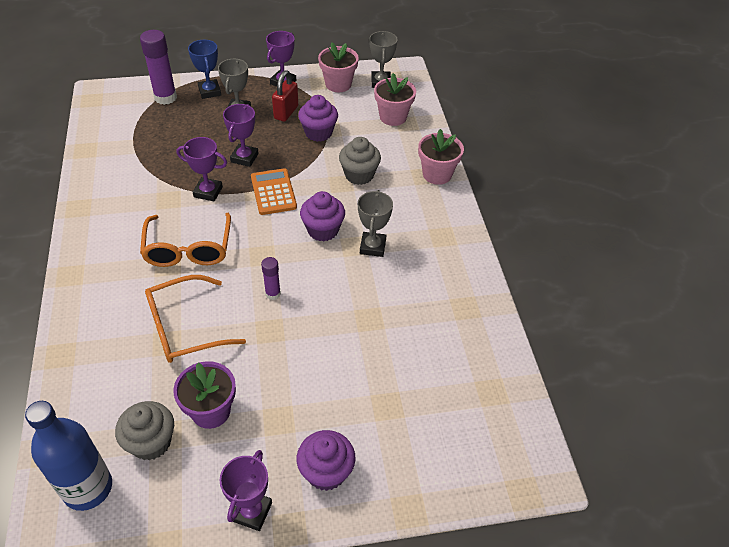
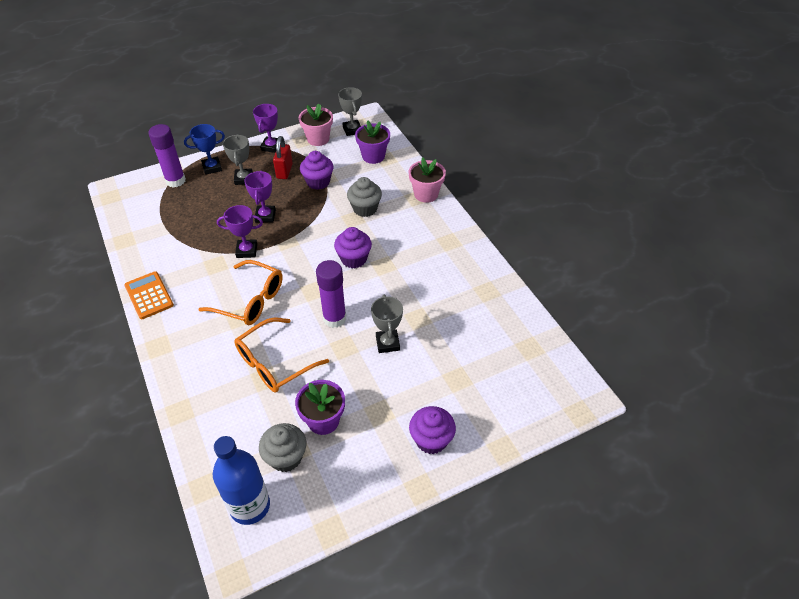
camera: 15 degrees left, 0 degrees up
orange glasses [140,213,231,267] -> orange glasses turned 45 degrees counterclockwise [198,260,283,325]
blue trophy [188,40,221,99] -> blue trophy turned 75 degrees counterclockwise [184,124,225,175]
purple trophy [219,450,272,531] -> none
orange calculator [251,168,297,215] -> orange calculator moved to [124,271,174,319]
purple glue stick [261,257,281,300] -> purple glue stick [316,260,346,328], size x1.85
grey trophy [358,190,393,257] -> grey trophy moved to [371,295,403,353]
pink flower pot [374,73,416,126] -> purple flower pot [355,120,390,164]

